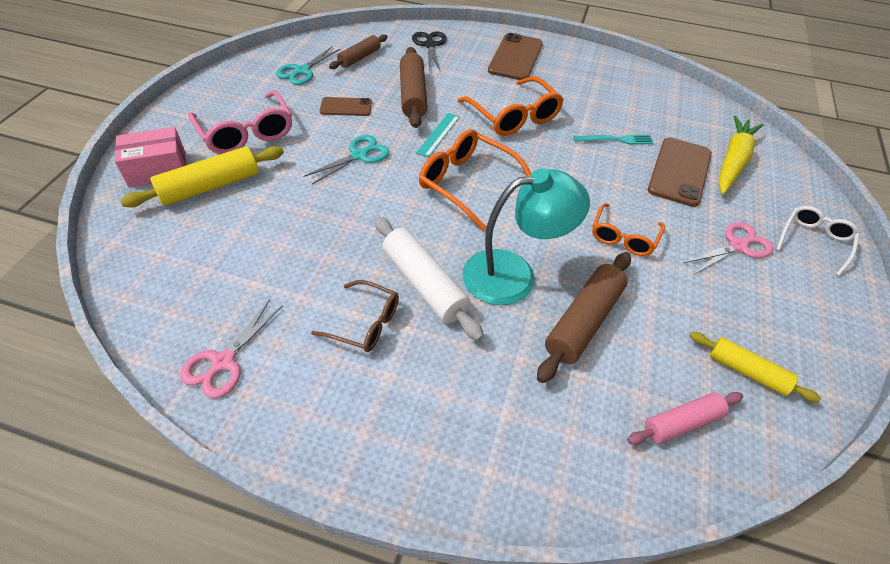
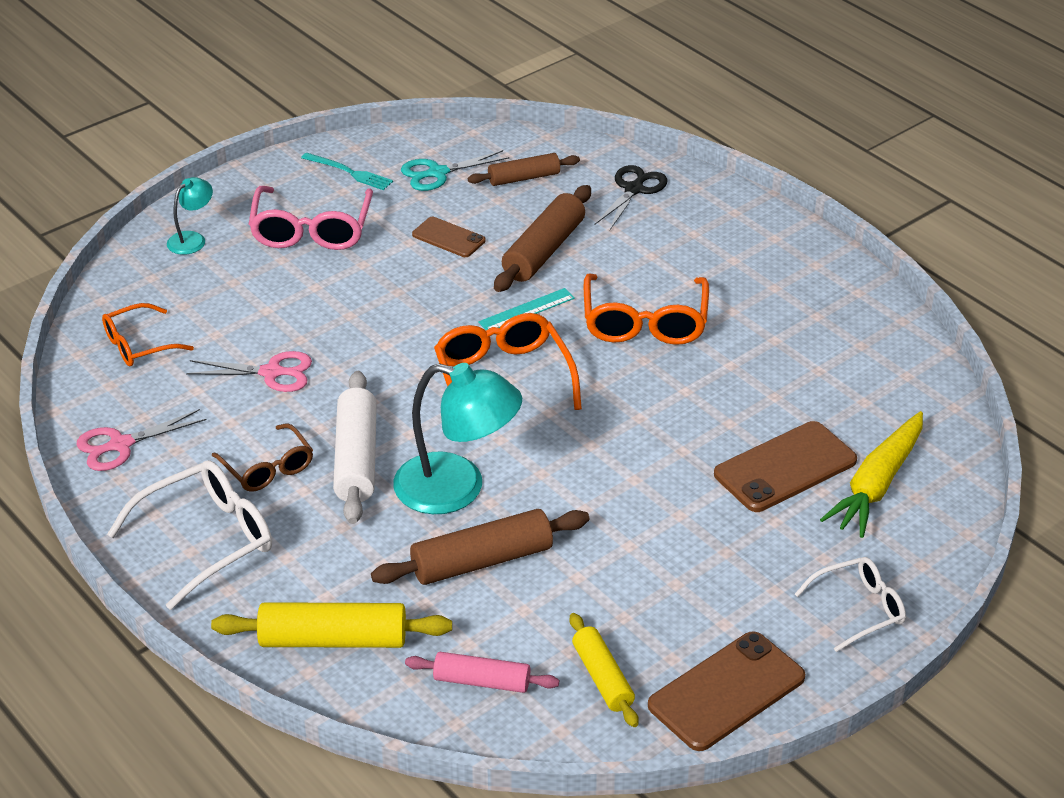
camera: 35 degrees right, 10 degrees down
pink box [115,127,187,187] -> turquoise lamp [167,177,213,255]
yellow rolling pin [120,146,284,207] -> yellow rolling pin moved to [211,602,452,648]
turquoise scissors [303,135,389,185] -> none
brown phone [488,33,543,80] -> brown phone moved to [648,631,805,751]
turquoise fork [573,135,654,144] -> turquoise fork moved to [301,153,393,190]
orange glasses [592,203,665,256] -> orange glasses moved to [102,303,194,366]
pink scissors [684,222,774,274] -> pink scissors moved to [186,351,312,392]
yellow carrot [718,115,763,195] -> yellow carrot turned 150 degrees clockwise [820,411,923,538]
none -> white glasses [107,460,272,610]

